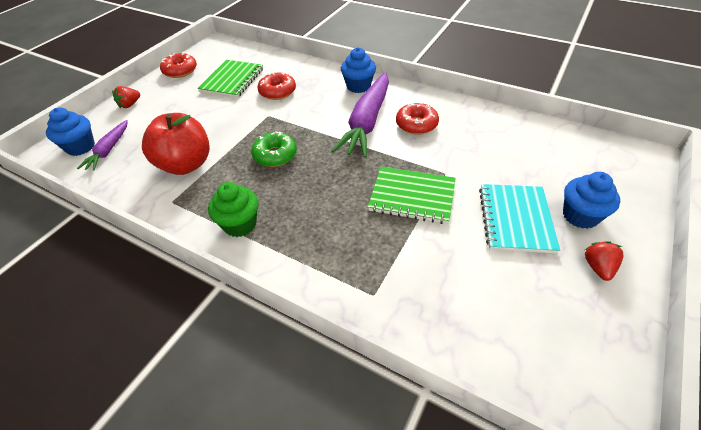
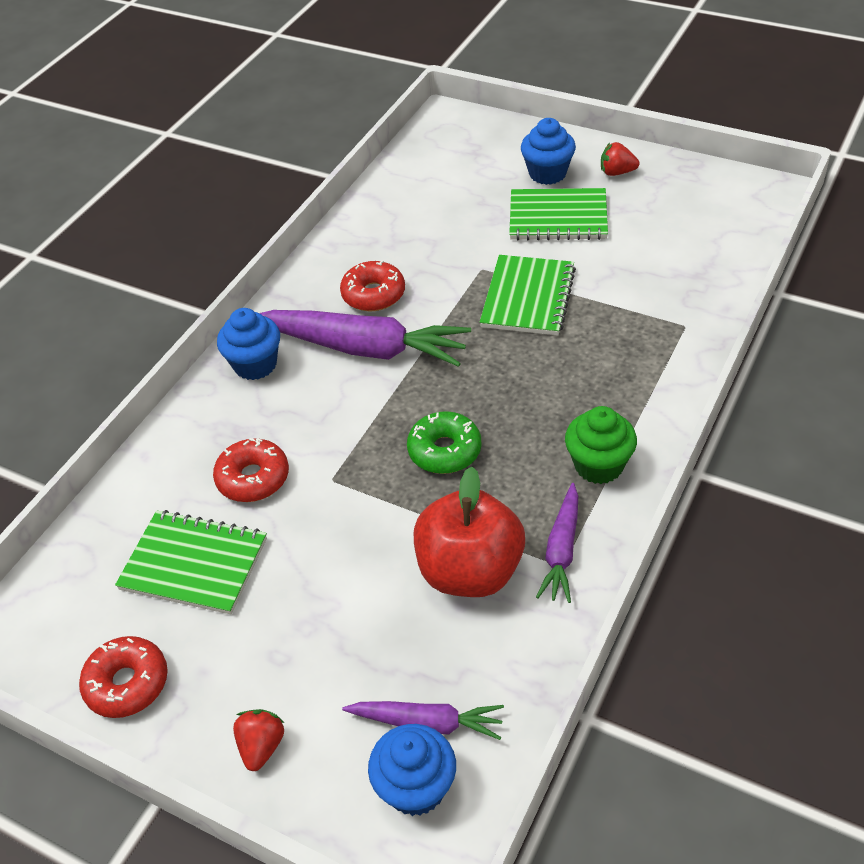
camera: 90 degrees left, 0 degrees up
red strawberry [112,86,140,108] -> red strawberry turned 120 degrees counterclockwise [233,709,284,771]
turquoise notebook [479,184,560,254] -> green notebook [509,188,608,240]
none -> purple carrot [536,483,578,603]

